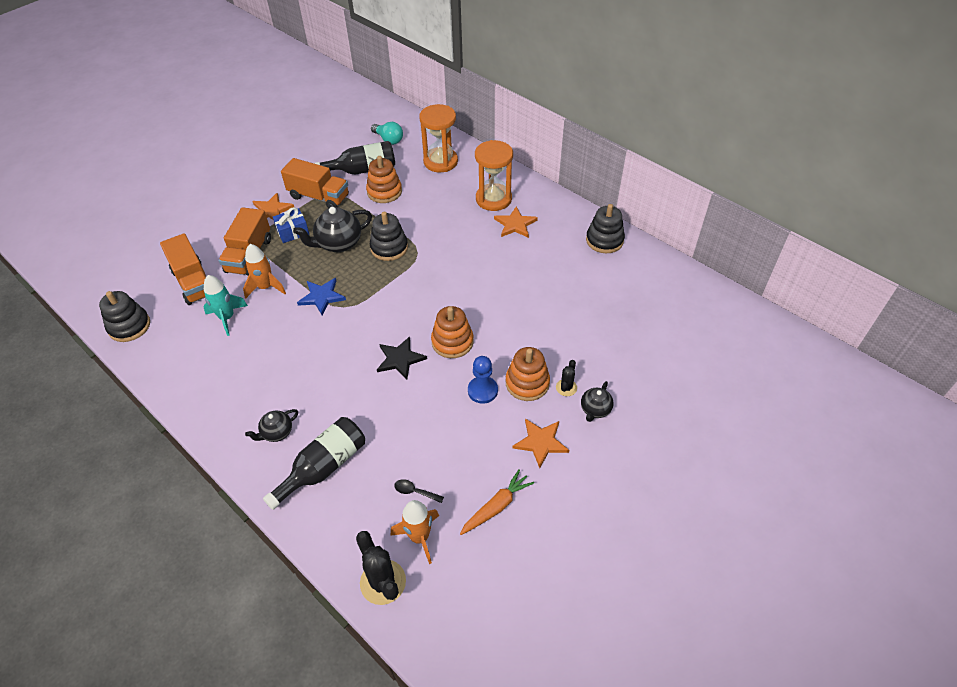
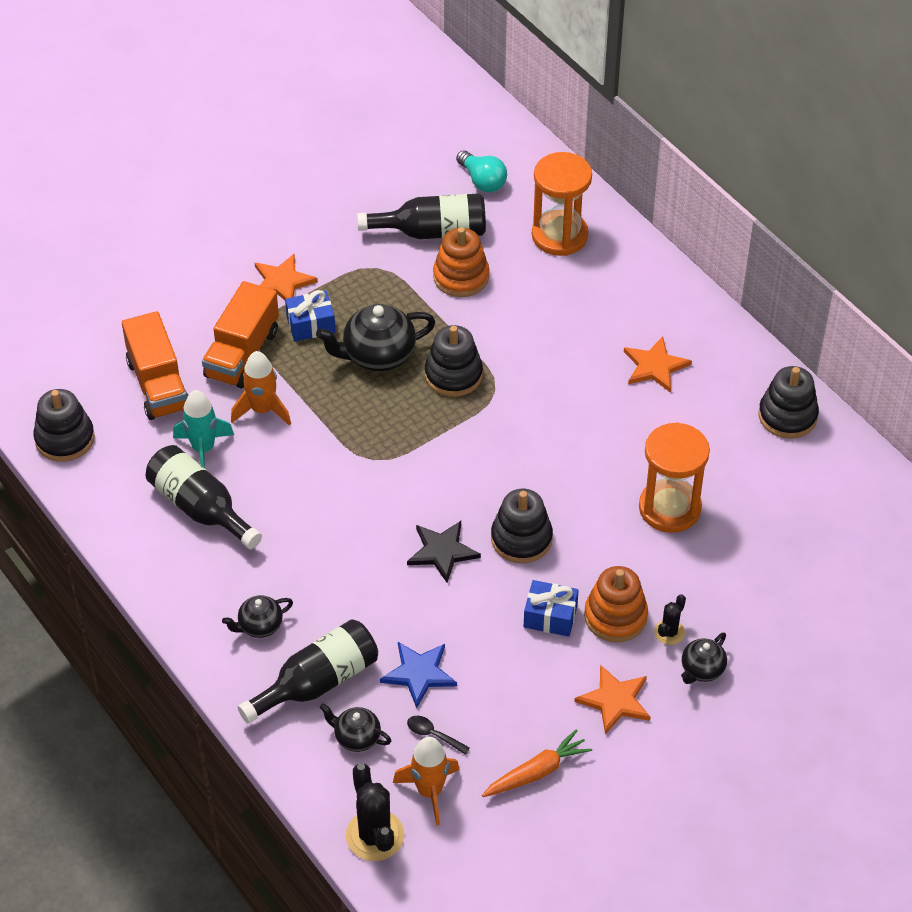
camera: 10 degrees right, 0 degrees up
orange truck [281,158,349,208] -> none
blue star [297,278,346,315] -> blue star moved to [380,642,457,708]
orange stacking toy [431,306,474,358] -> black stacking toy [491,489,553,563]
blue pawn [468,356,498,404] -> blue gift [524,580,579,637]
orange hourglass [475,140,513,211] -> orange hourglass moved to [639,422,710,533]
none -> black bottle [146,445,262,549]
none -> black teapot [319,703,391,752]

